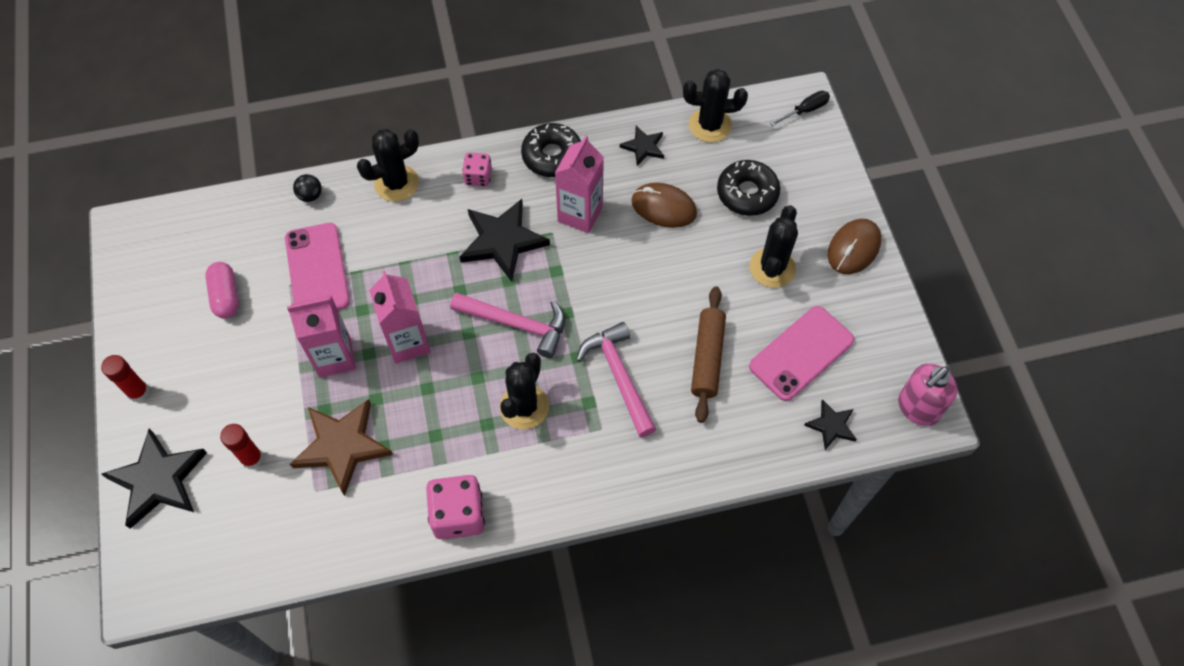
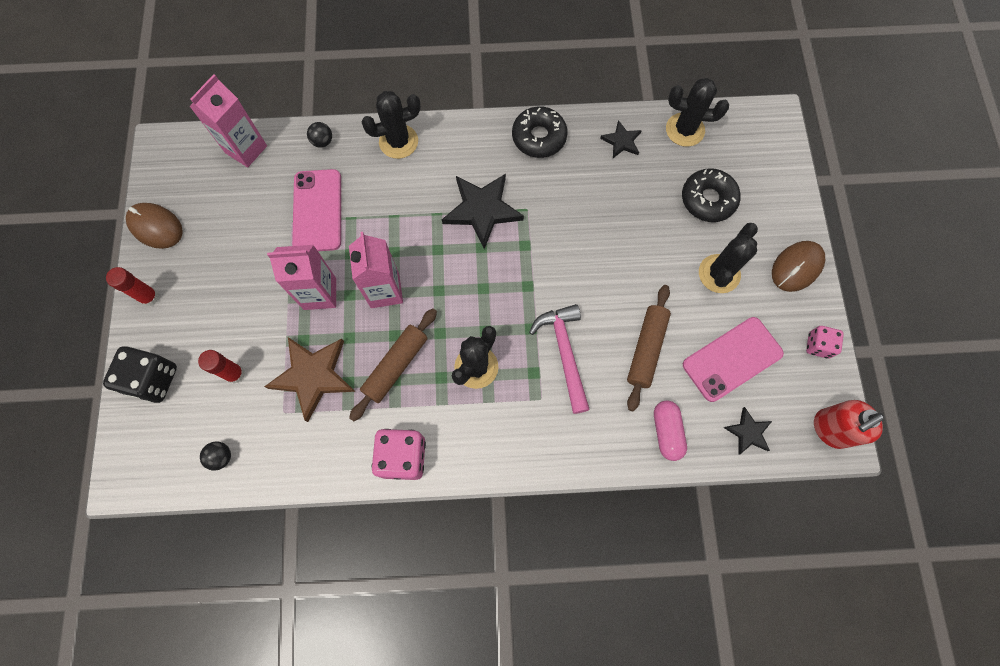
camera: 10 degrees right, 10 degrees up
black star [101,428,207,529] -> black dice [103,347,177,403]
pink capsule [205,262,239,318] -> pink capsule moved to [654,401,687,461]
pink hammer [450,293,565,358] -> none
pink dice [462,152,492,187] -> pink dice moved to [806,326,844,359]
pink carton [555,135,604,233] -> pink carton moved to [189,74,267,167]
brown mouse [631,183,697,228] -> brown mouse moved to [126,203,183,249]
black screwdriver [770,91,830,126] -> none
pink soap dispenser [898,363,958,426] -> red soap dispenser [814,400,884,449]
none -> black ball [200,442,231,471]
none -> brown rolling pin [349,308,437,421]

